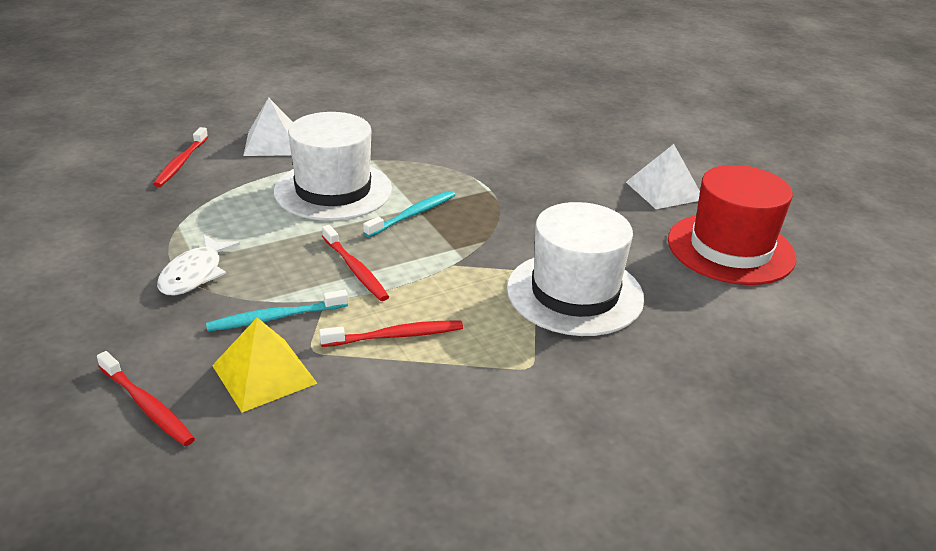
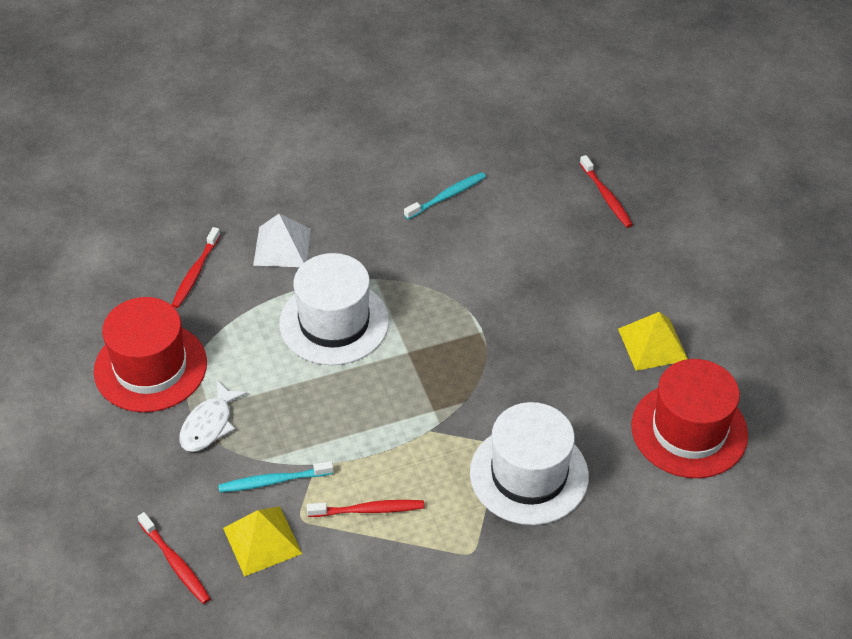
camera: 10 degrees right, 15 degrees up
red toothbrush [322,225,389,301] -> red toothbrush moved to [580,155,633,228]
turquoise toothbrush [363,190,456,237] -> turquoise toothbrush moved to [404,172,486,220]
white pyramid [626,144,700,209] -> yellow pyramid [618,312,688,371]
none -> red hat [94,297,207,412]

